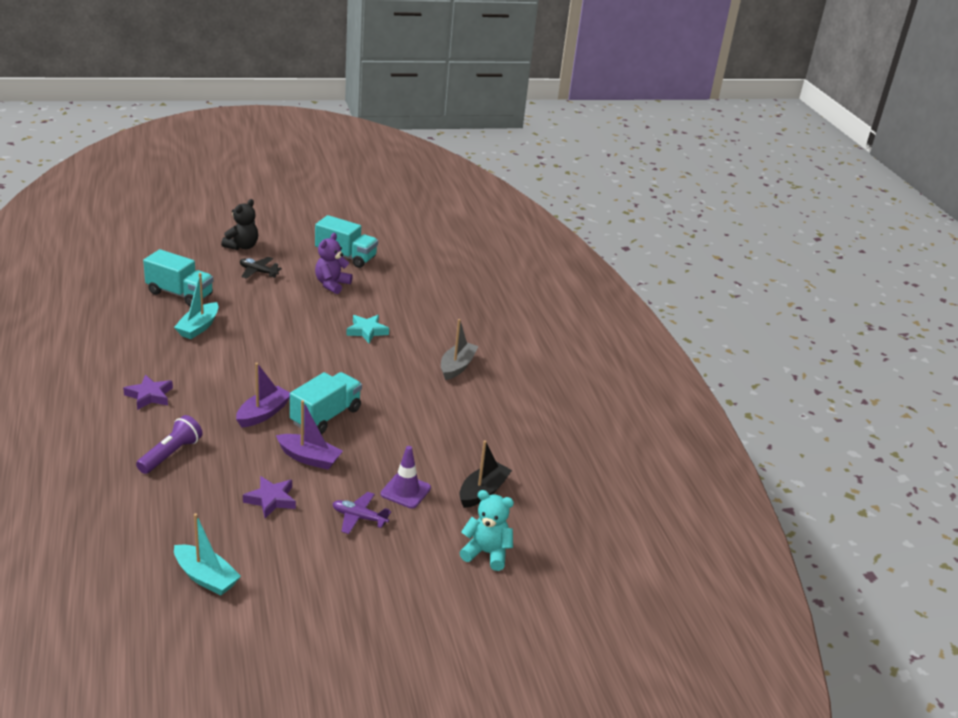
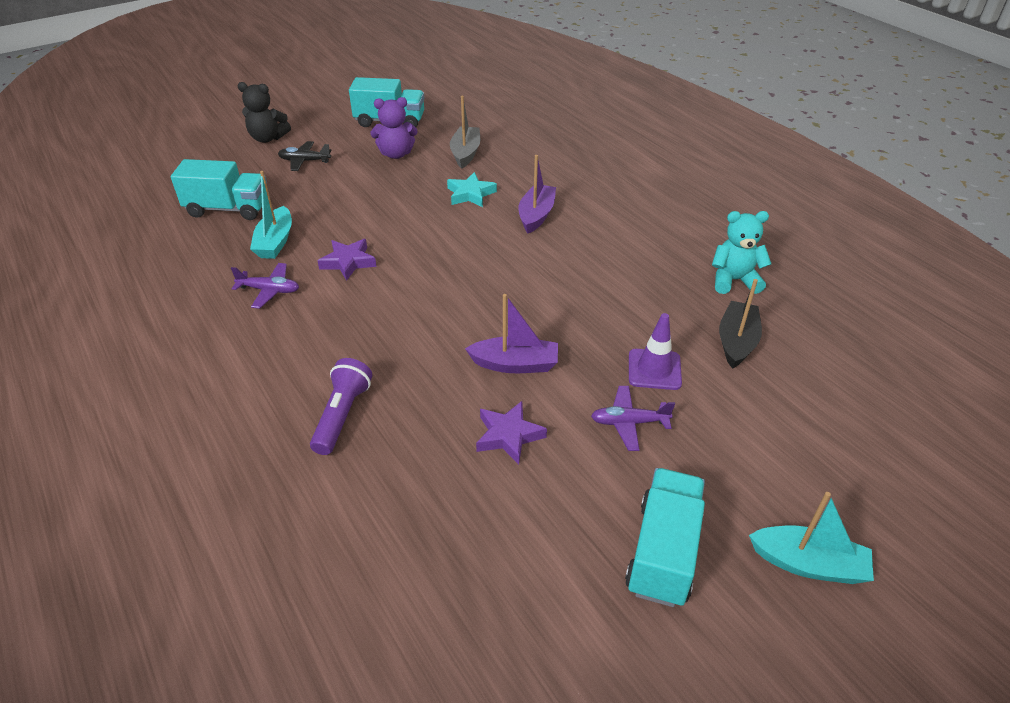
camera: 15 degrees left, 10 degrees up
purple star [123,375,173,410] -> purple star moved to [317,239,377,281]
turquoise boat [174,513,241,595] -> turquoise boat moved to [749,492,874,584]
black teddy bear [221,199,258,250] -> black teddy bear turned 90 degrees clockwise [237,82,291,143]
purple boat [236,363,290,427] -> purple boat moved to [519,155,556,233]
turquoise truck [290,372,362,434] -> turquoise truck moved to [625,468,705,607]
purple teddy bear [315,233,353,294] -> purple teddy bear turned 105 degrees counterclockwise [370,97,418,159]
grey boat [441,319,478,380] -> grey boat moved to [450,96,481,169]
turquoise teddy bear [459,490,514,571] -> turquoise teddy bear moved to [712,211,771,294]
none -> purple plane [231,263,299,309]

